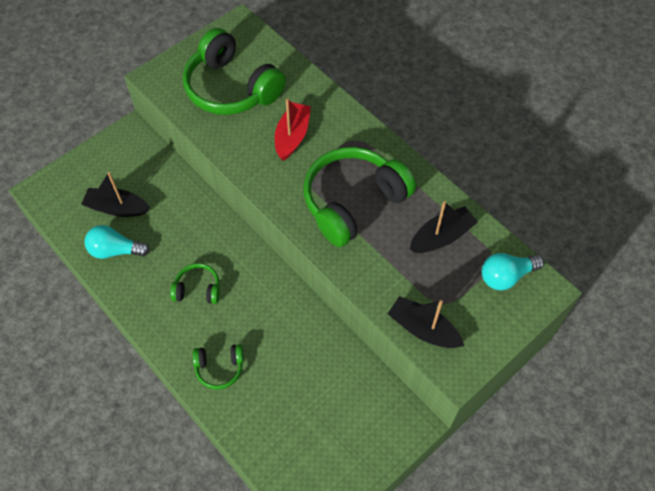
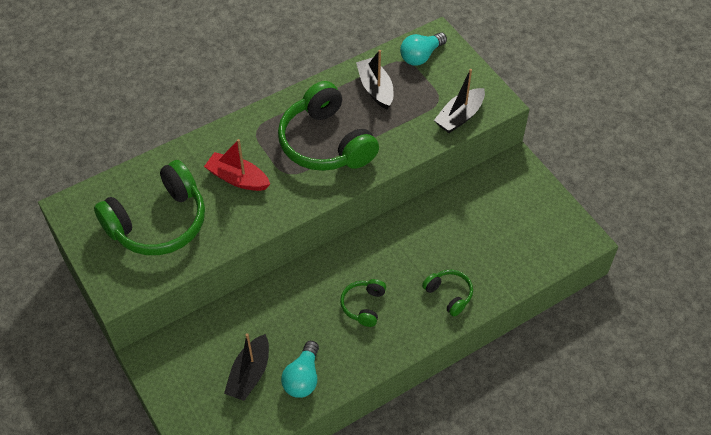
camera: 80 degrees left, 5 degrees down
green headphones [193,344,244,390] -> green headphones turned 45 degrees counterclockwise [422,270,473,316]
turquoise light bulb [482,253,544,290] -> turquoise light bulb turned 60 degrees clockwise [400,32,447,66]

